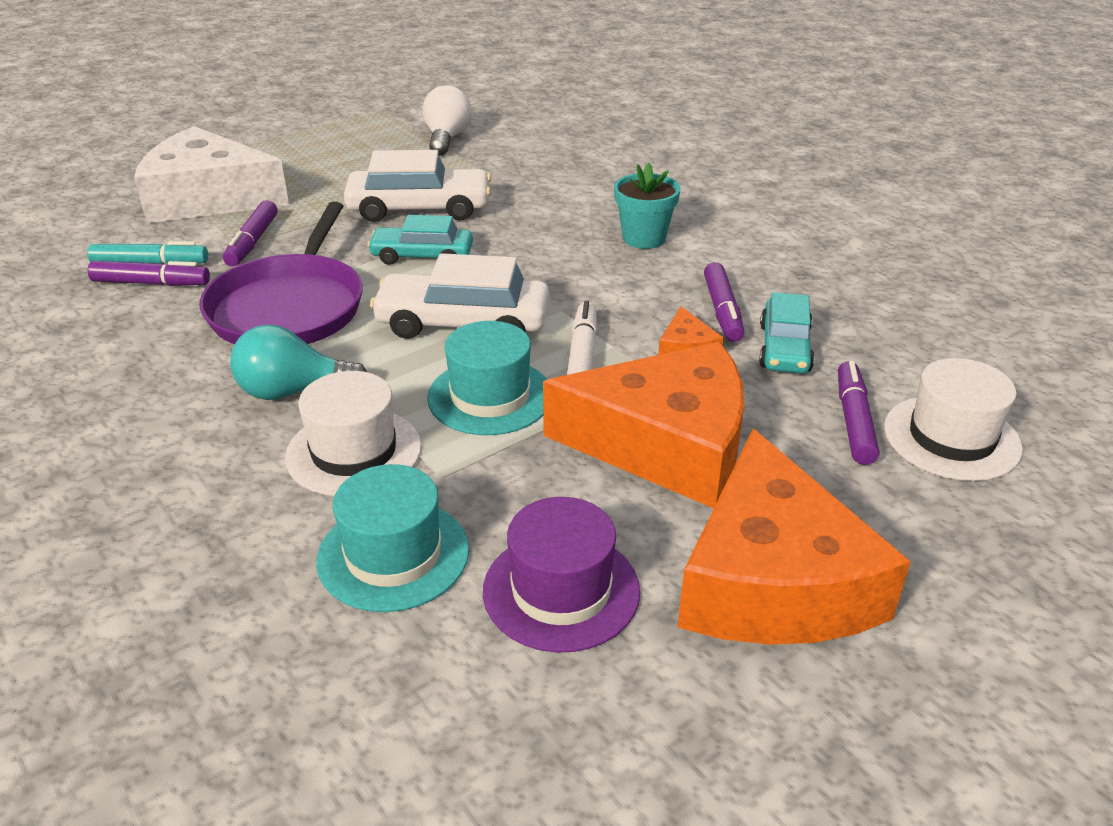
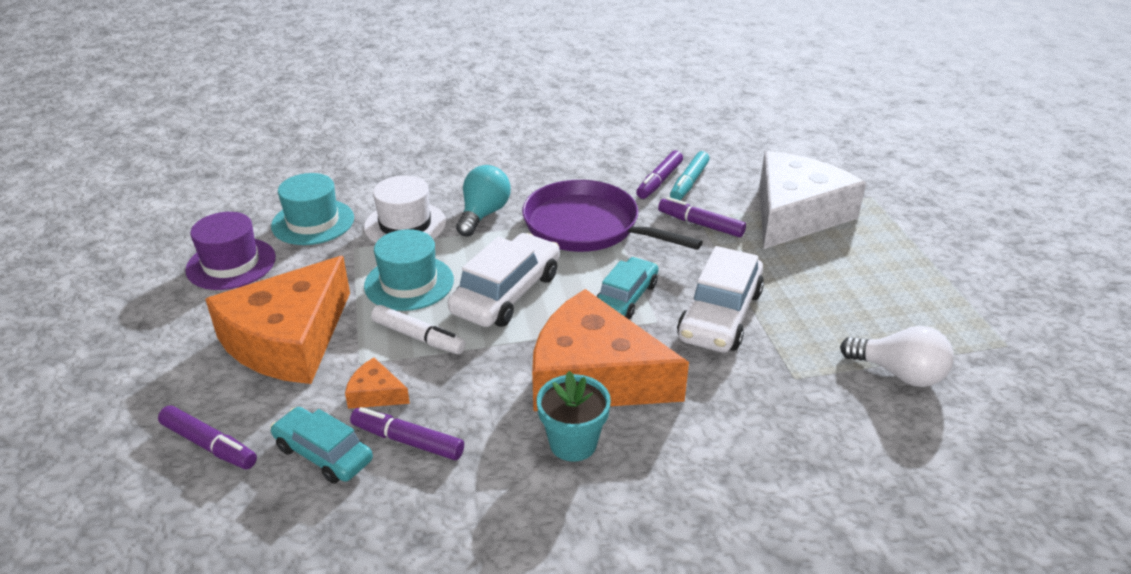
camera: 115 degrees right, 0 degrees up
orange cheese [678,428,911,645] -> orange cheese moved to [532,289,689,411]
white hat [884,358,1023,481] -> none

